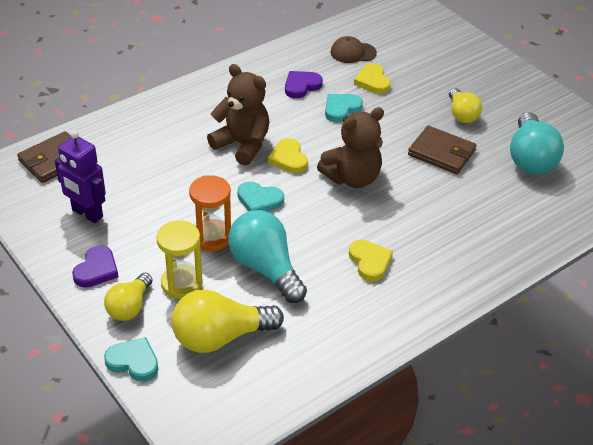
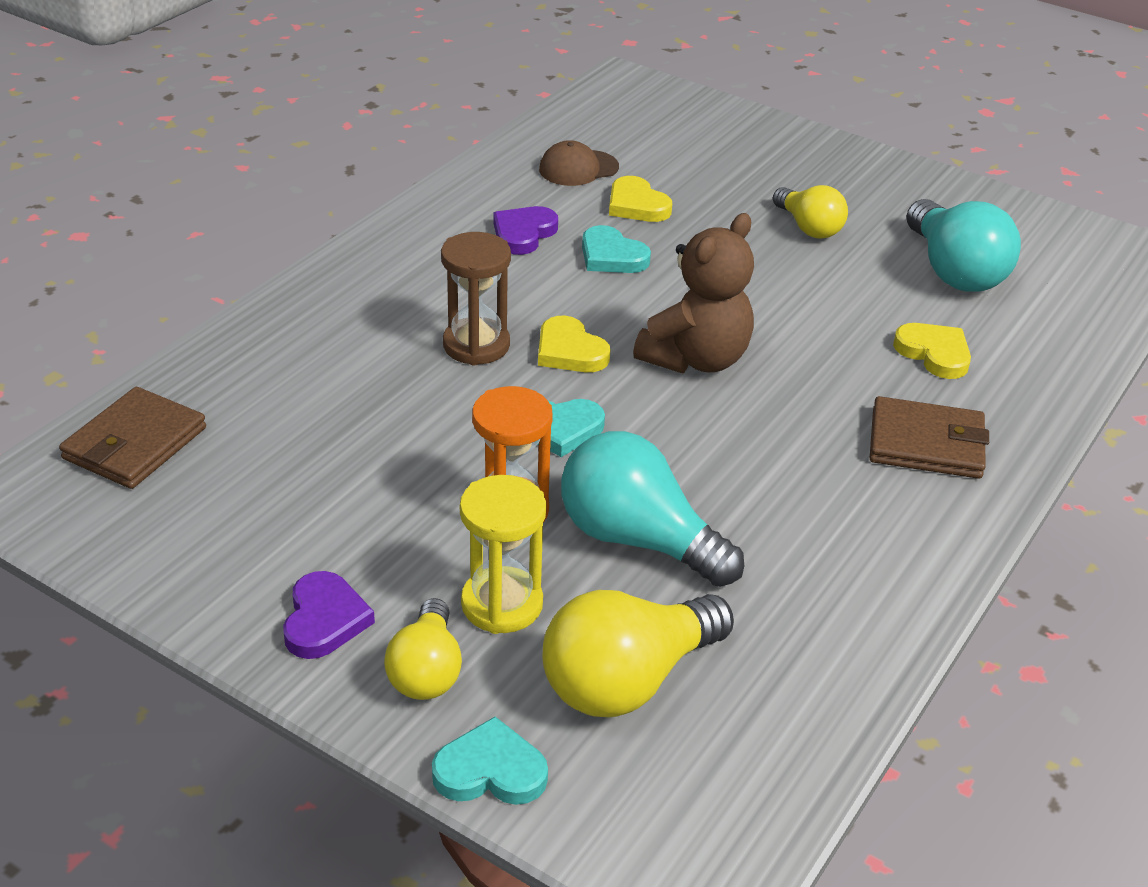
camera: 20 degrees left, 5 degrees down
purple robot [55,130,106,223] -> none
brown teddy bear [207,64,270,166] -> brown hourglass [441,232,511,365]
turquoise heart [325,94,363,122] -> turquoise heart turned 75 degrees counterclockwise [582,225,651,273]
yellow heart [349,240,393,281] -> yellow heart moved to [893,323,971,379]
brown wallet [408,126,477,174] -> brown wallet moved to [870,396,989,479]

